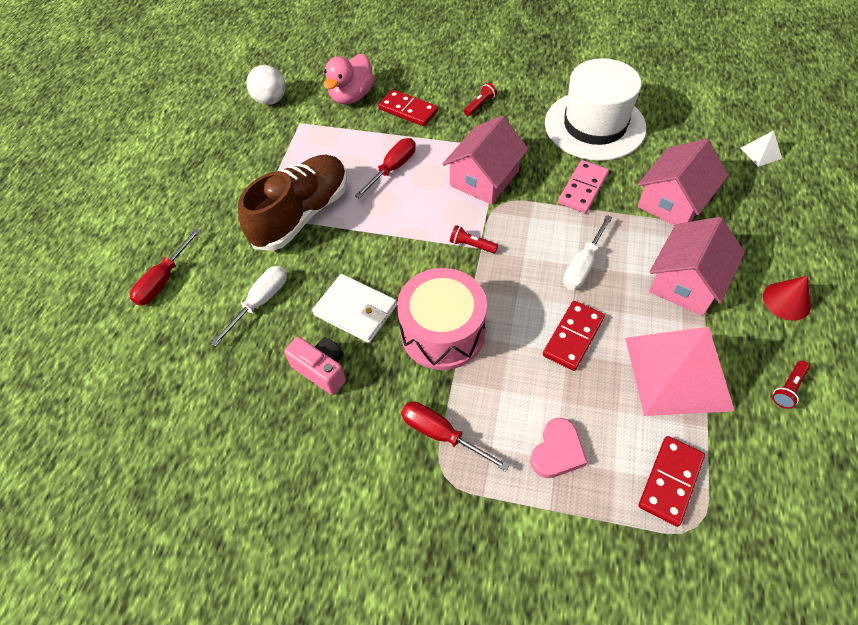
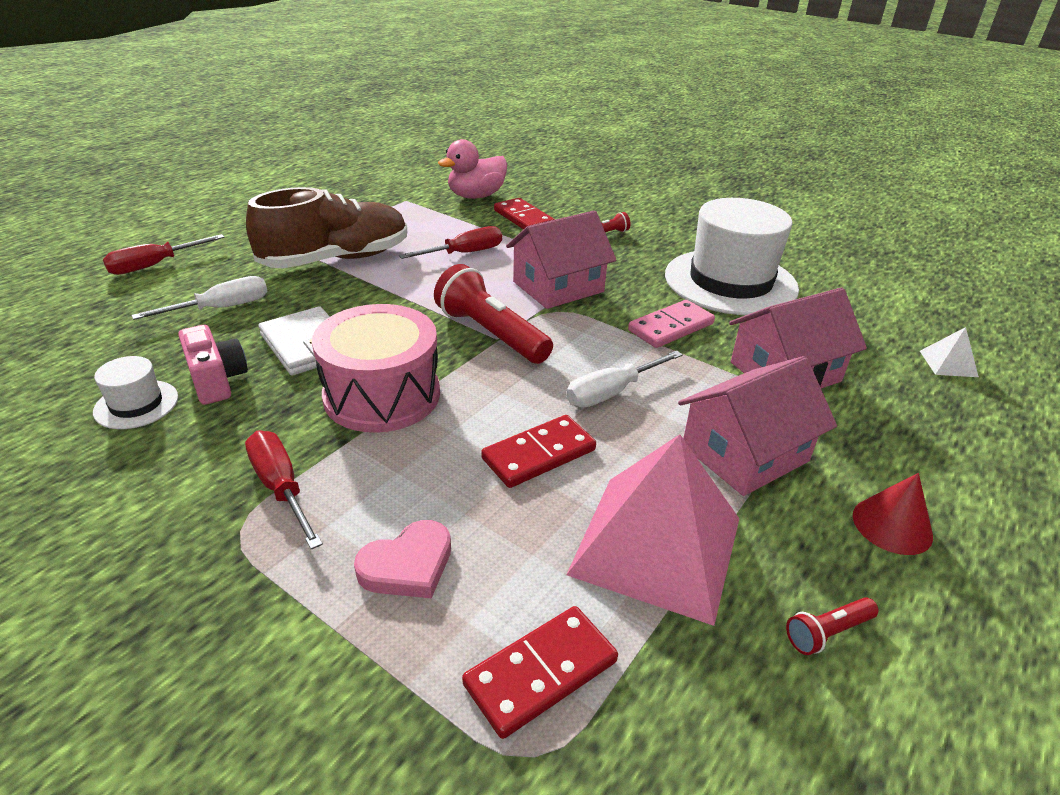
camera: 20 degrees right, 20 degrees down
white ball [247,65,286,105] -> none
red flashlight [450,225,498,254] -> red flashlight [434,264,553,364], size x2.19
none -> white hat [93,356,178,429]

